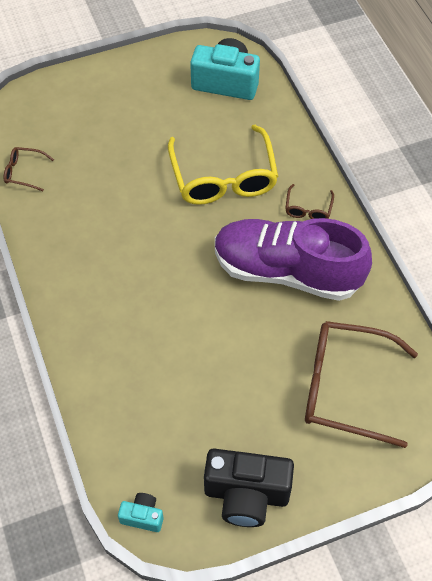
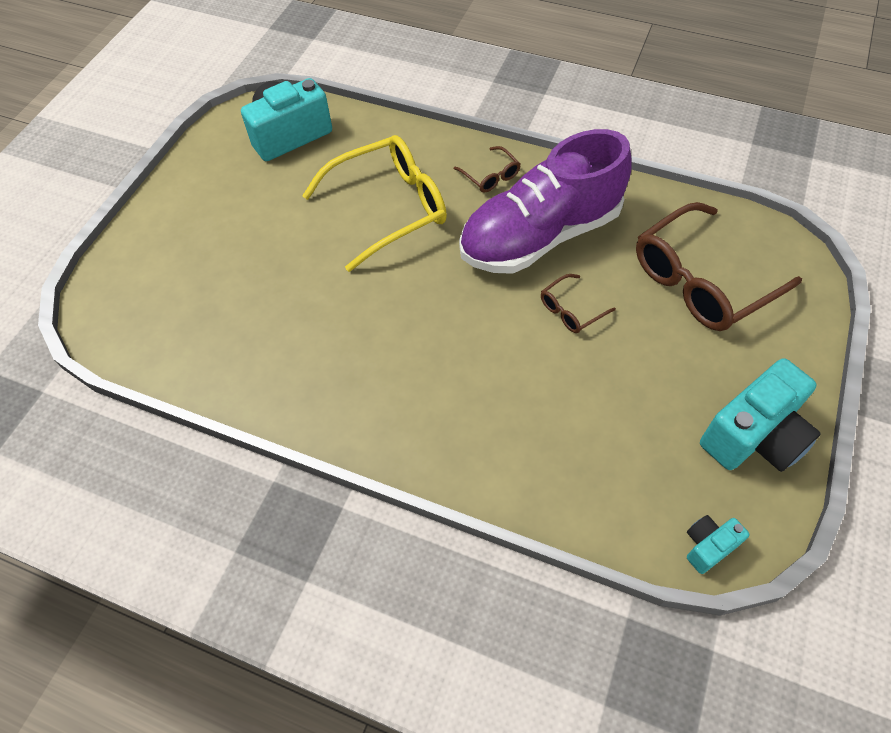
camera: 45 degrees left, 0 degrees up
brown glasses [4,147,54,191] -> brown glasses moved to [541,274,616,333]
yellow glasses [168,125,278,205] -> yellow glasses turned 60 degrees counterclockwise [302,135,447,272]
black camera [204,448,294,527] -> turquoise camera [700,358,821,472]

